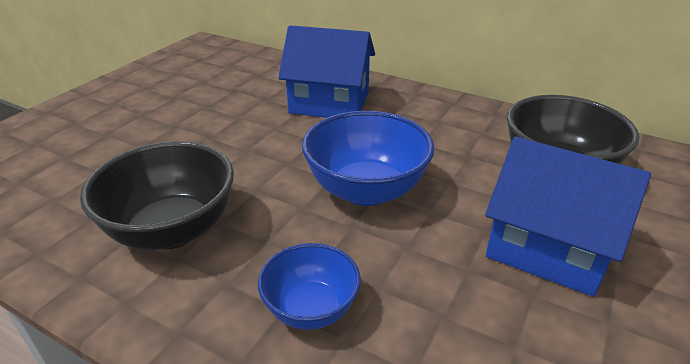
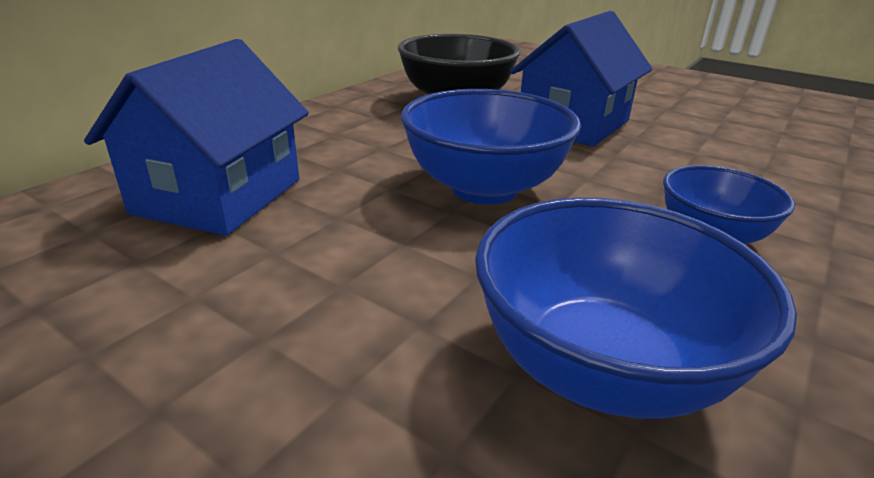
camera: 85 degrees left, 5 degrees down
black bowl [80,141,234,250] -> blue bowl [475,197,797,419]

